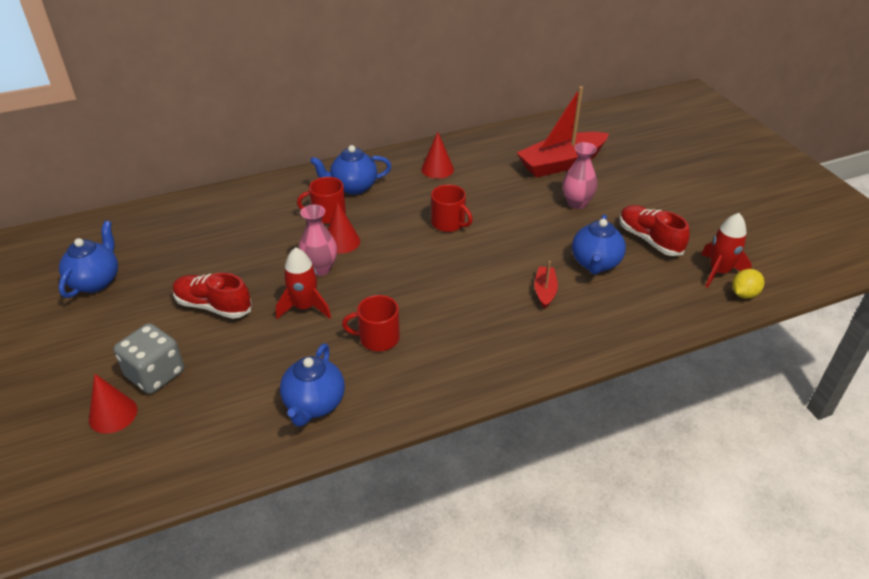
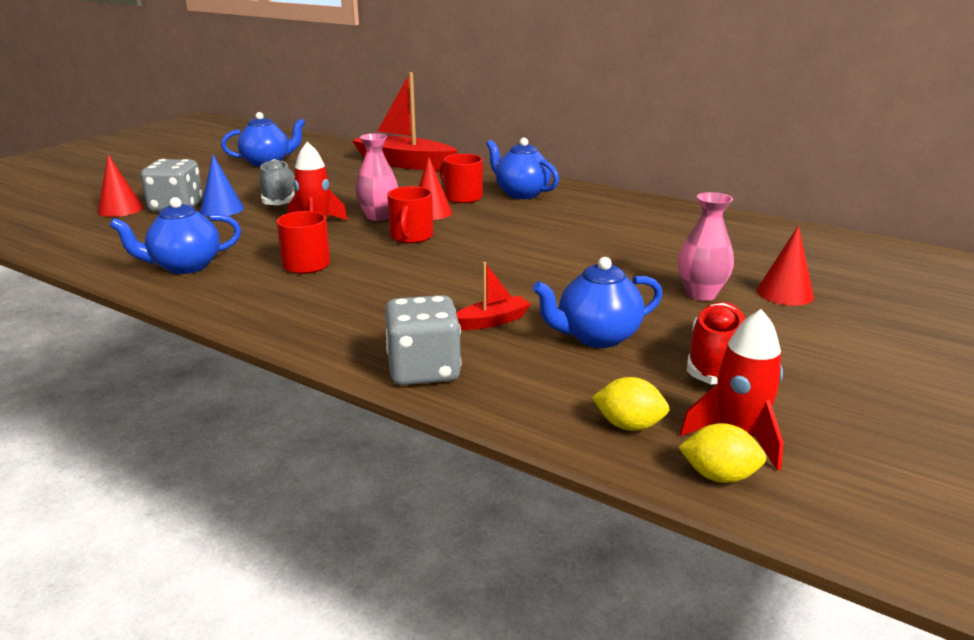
camera: 55 degrees right, 15 degrees down
red shoe [173,273,252,319] -> grey shoe [259,159,295,205]
red cone [421,132,454,179] -> red cone moved to [757,226,814,306]
red mug [431,185,473,232] -> red mug moved to [387,186,433,243]
red boat [517,86,609,177] -> red boat moved to [352,72,458,171]
none -> blue cone [200,155,244,216]
none -> grey dice [385,295,462,385]
none -> yellow lemon [592,377,669,431]

